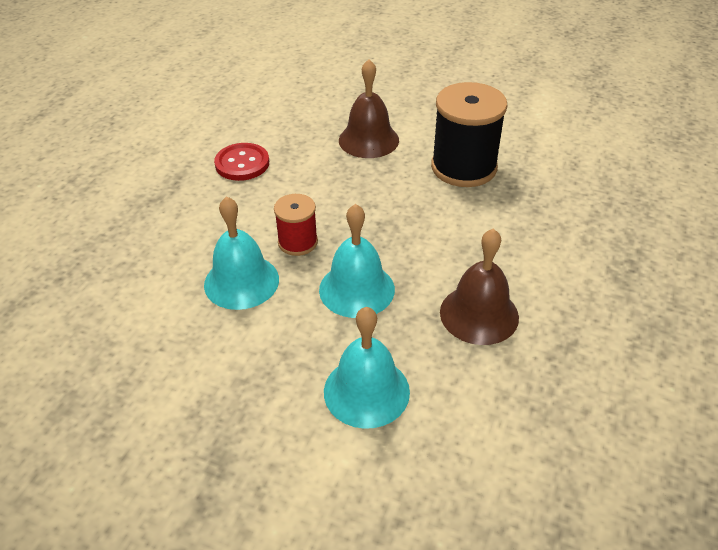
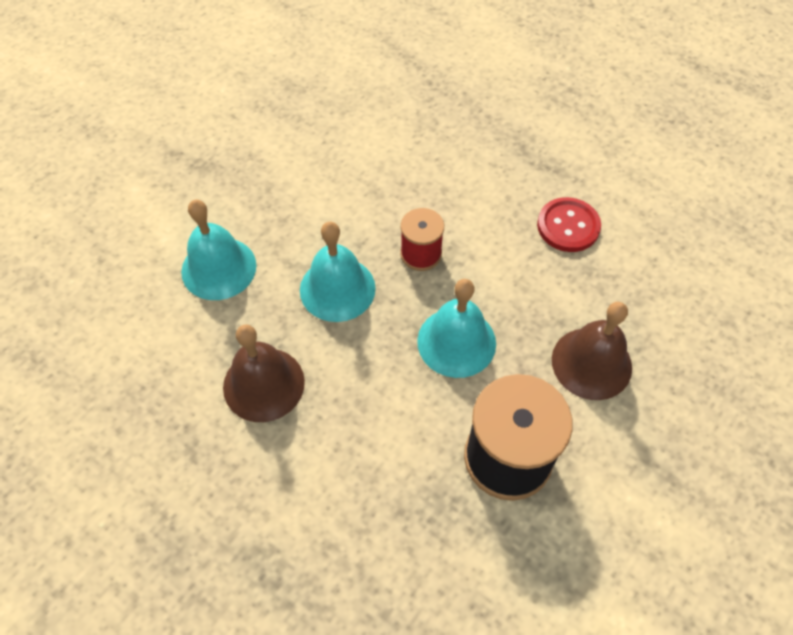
camera: 105 degrees right, 15 degrees up
turquoise bell [204,196,279,310] -> turquoise bell moved to [417,279,496,378]

